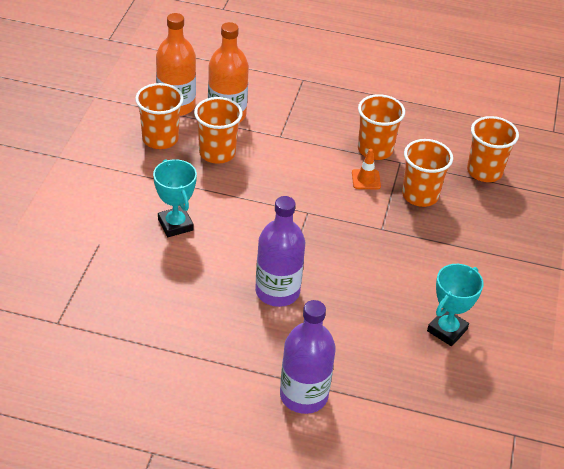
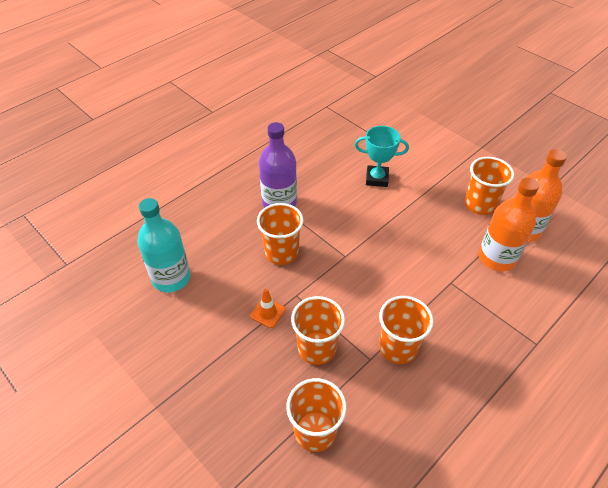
camera: 125 degrees right, 5 degrees up
orange cup [194,97,243,164] -> orange cup moved to [257,203,304,265]
purple bottle [280,300,336,414] -> none
orange traffic cone [352,149,381,189] -> orange traffic cone moved to [250,289,285,328]
turquoise trophy [427,264,484,346] -> turquoise bottle [137,198,190,292]

